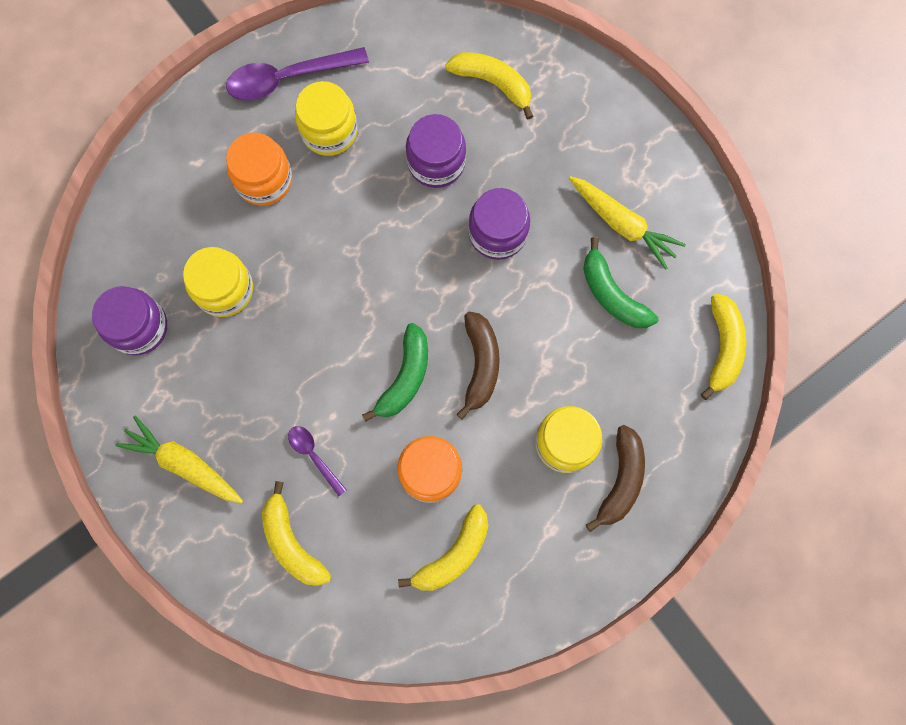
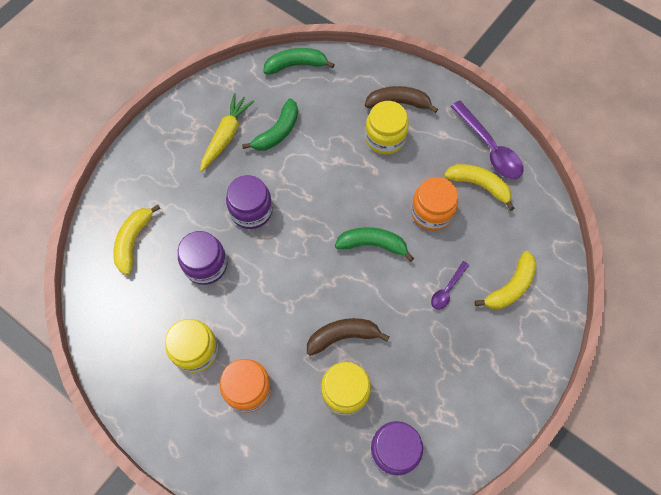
camera: 105 degrees left, 10 degrees down
yellow carrot [115,416,243,503] -> none
purple spoon [226,47,369,101] -> purple spoon moved to [451,101,524,179]
brown banana [456,312,500,420] -> brown banana moved to [307,318,390,356]
yellow banana [701,294,746,400] -> green banana [263,48,335,74]

